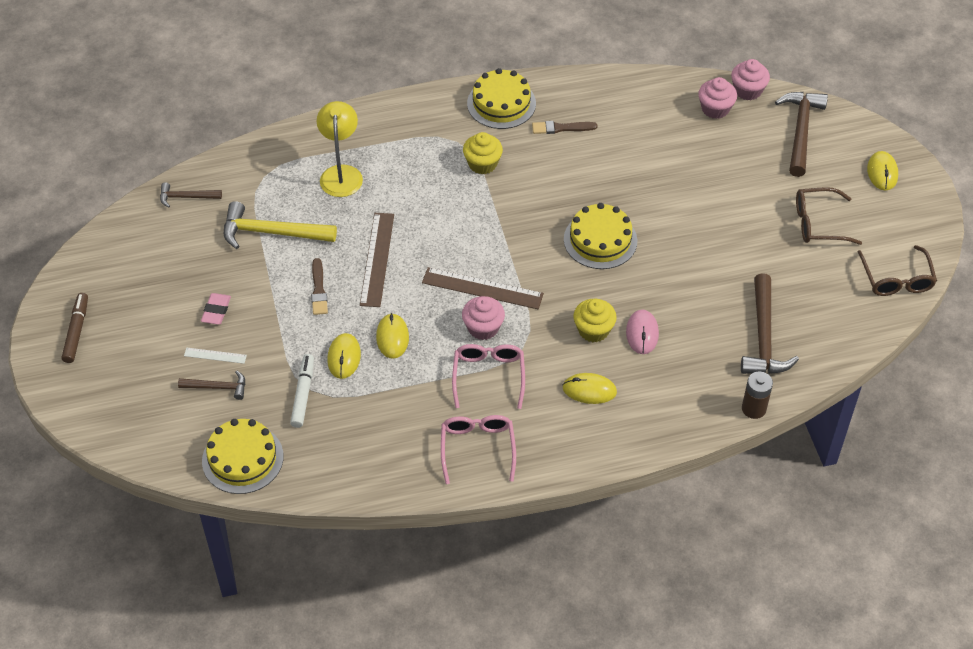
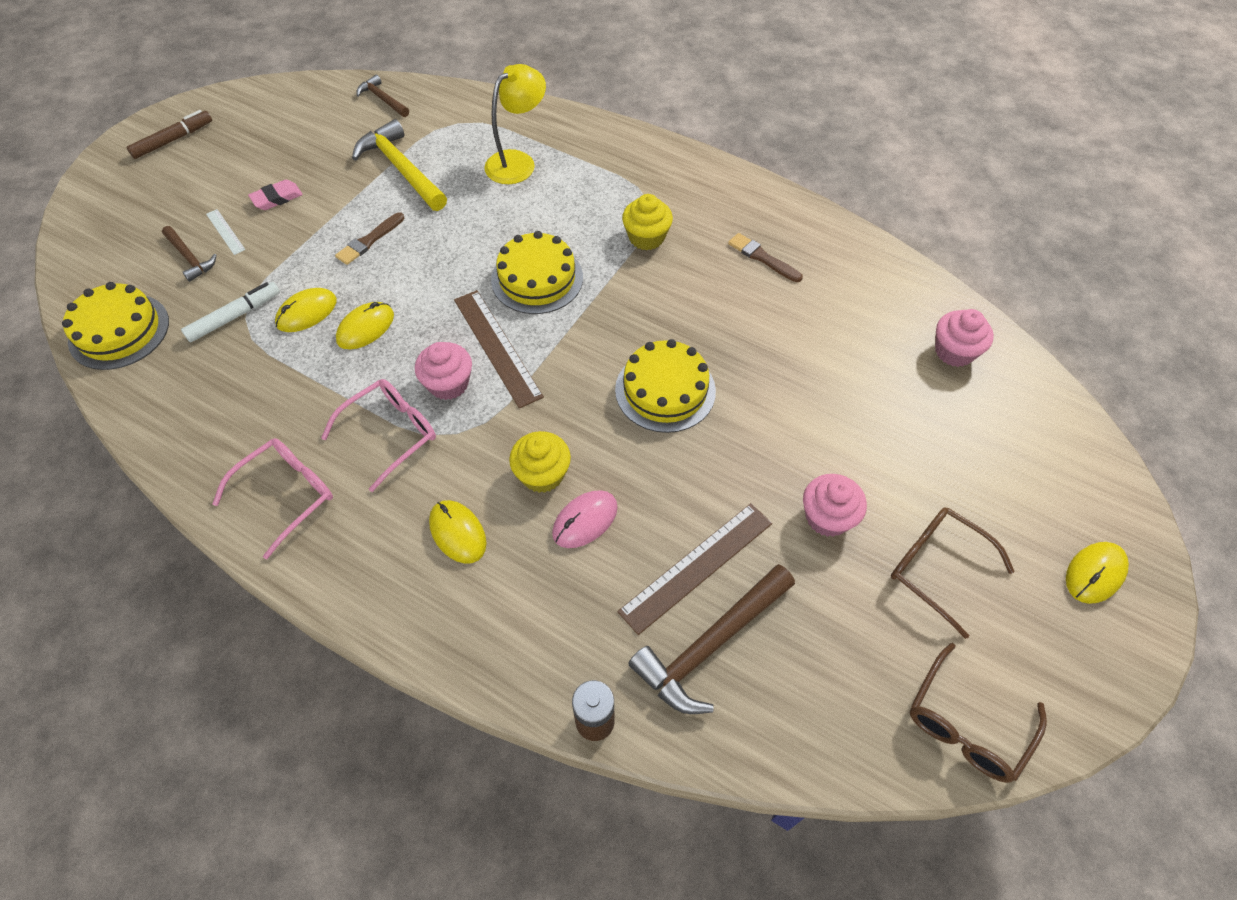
camera: 45 degrees right, 5 degrees up
brown ruler [360,213,394,307] -> brown ruler moved to [617,503,772,635]
yellow cake [467,68,536,129] -> yellow cake moved to [491,231,583,314]
pink cupcake [731,59,770,100] -> pink cupcake moved to [803,474,867,537]
brown hammer [775,92,828,177] -> none

